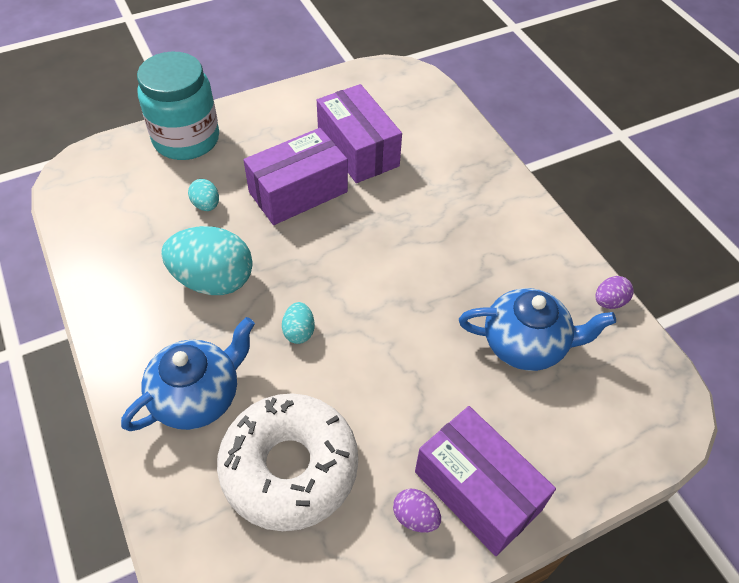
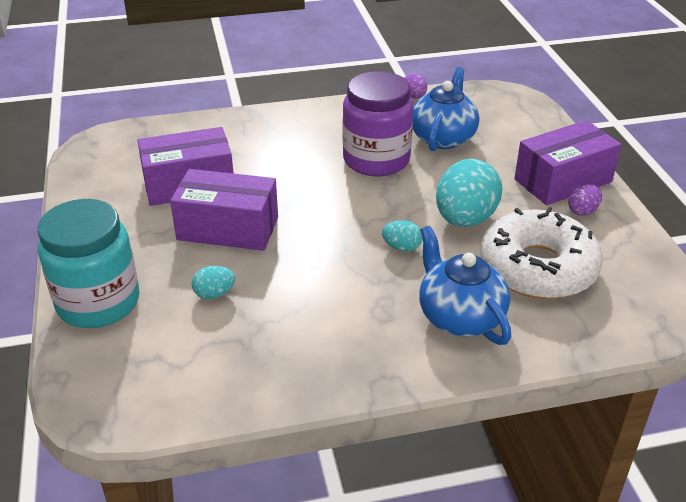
camera: 75 degrees left, 15 degrees down
turquoise egg [161,226,253,295] -> turquoise egg moved to [436,159,502,227]
purple box [244,128,348,225] -> purple box turned 60 degrees counterclockwise [170,169,278,251]
none -> purple jar [342,71,414,176]

